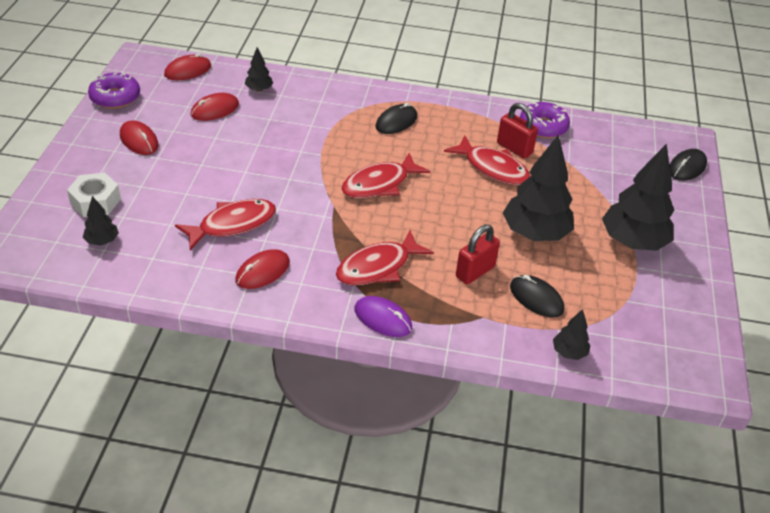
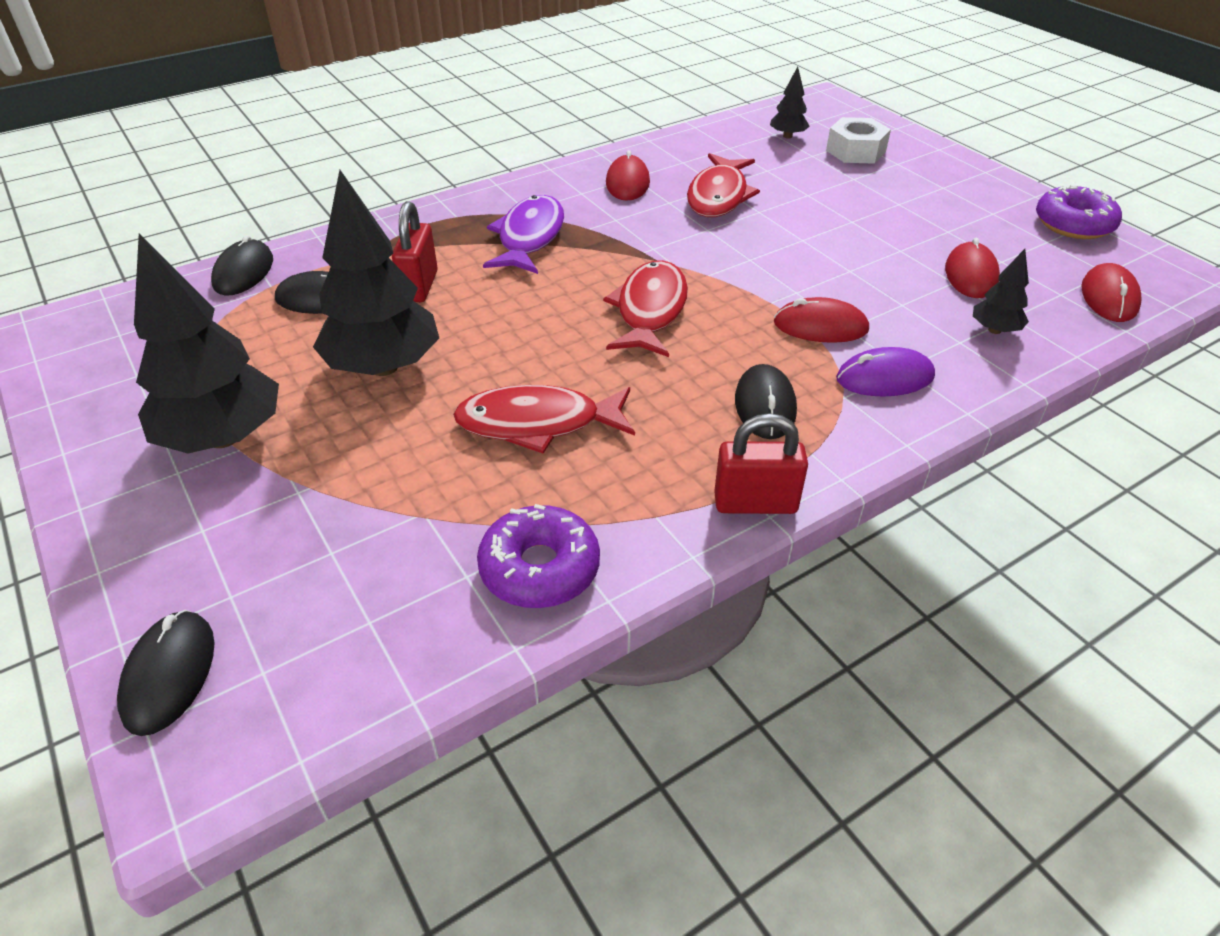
camera: 140 degrees right, 0 degrees up
red mouse [120,120,159,155] -> red mouse moved to [774,297,869,343]
red fish [336,230,434,286] -> purple fish [483,195,564,274]
purple mouse [355,296,412,337] -> purple mouse moved to [836,347,935,397]
red padlock [497,103,538,158] -> red padlock moved to [714,413,808,514]
black tree [553,309,591,360] -> black mouse [211,235,273,296]

